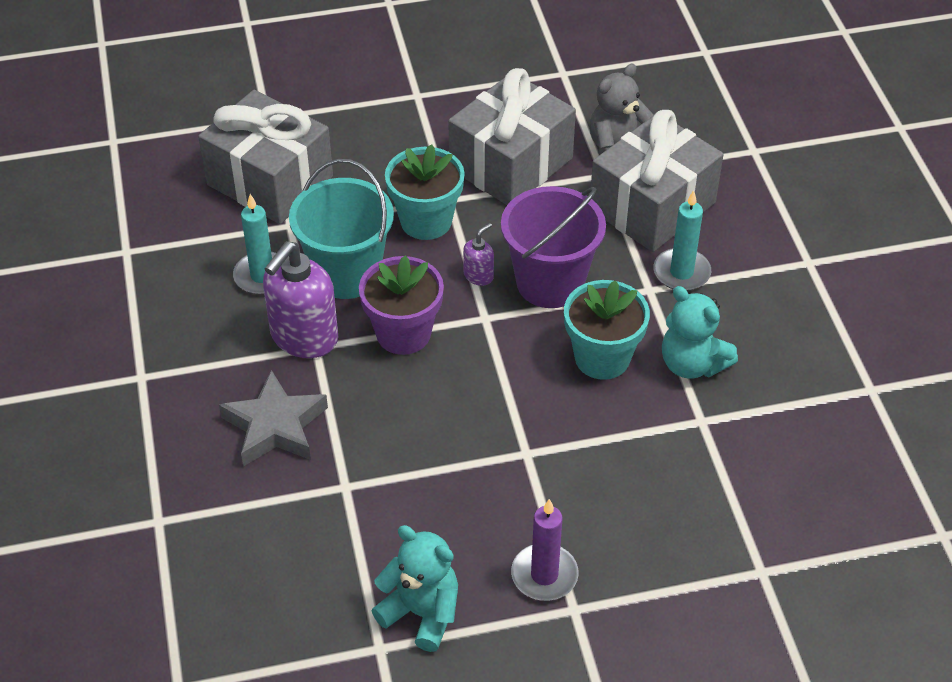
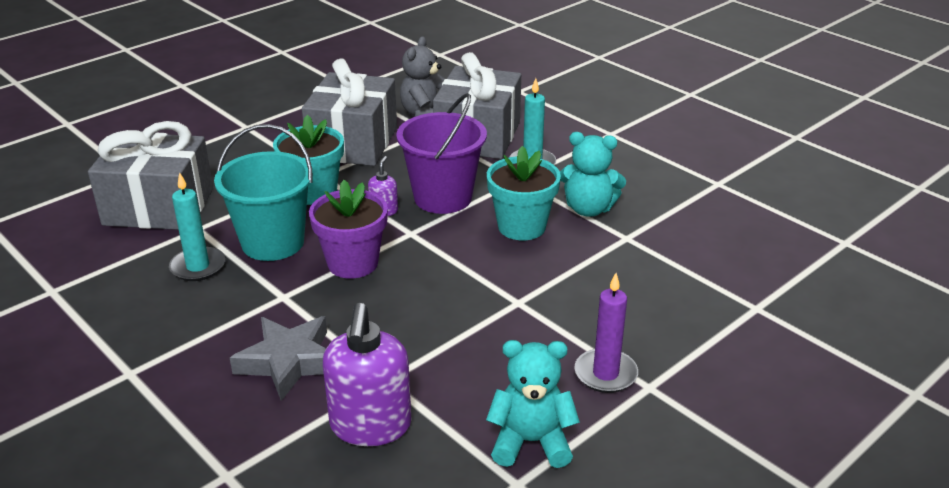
camera: 30 degrees left, 15 degrees down
purple soap dispenser [263,241,338,358] -> purple soap dispenser moved to [323,303,412,446]

